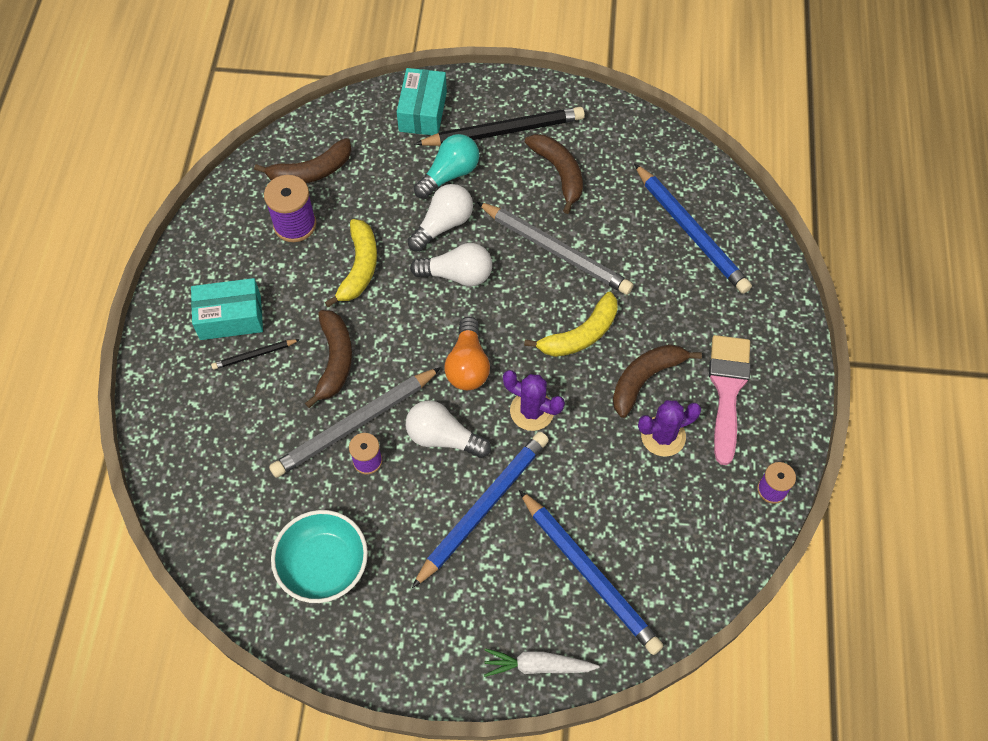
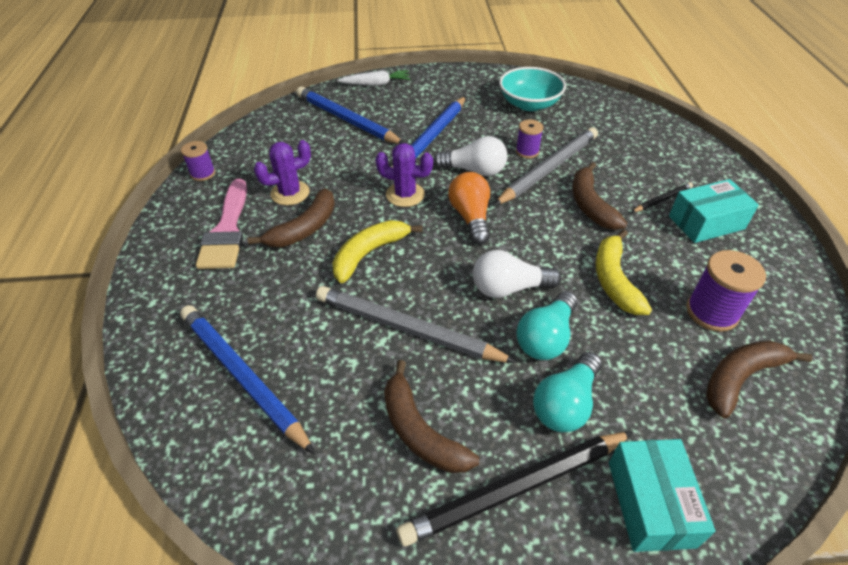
camera: 170 degrees right, 15 degrees down
white light bulb [408,184,473,252] -> turquoise light bulb [516,291,578,360]

